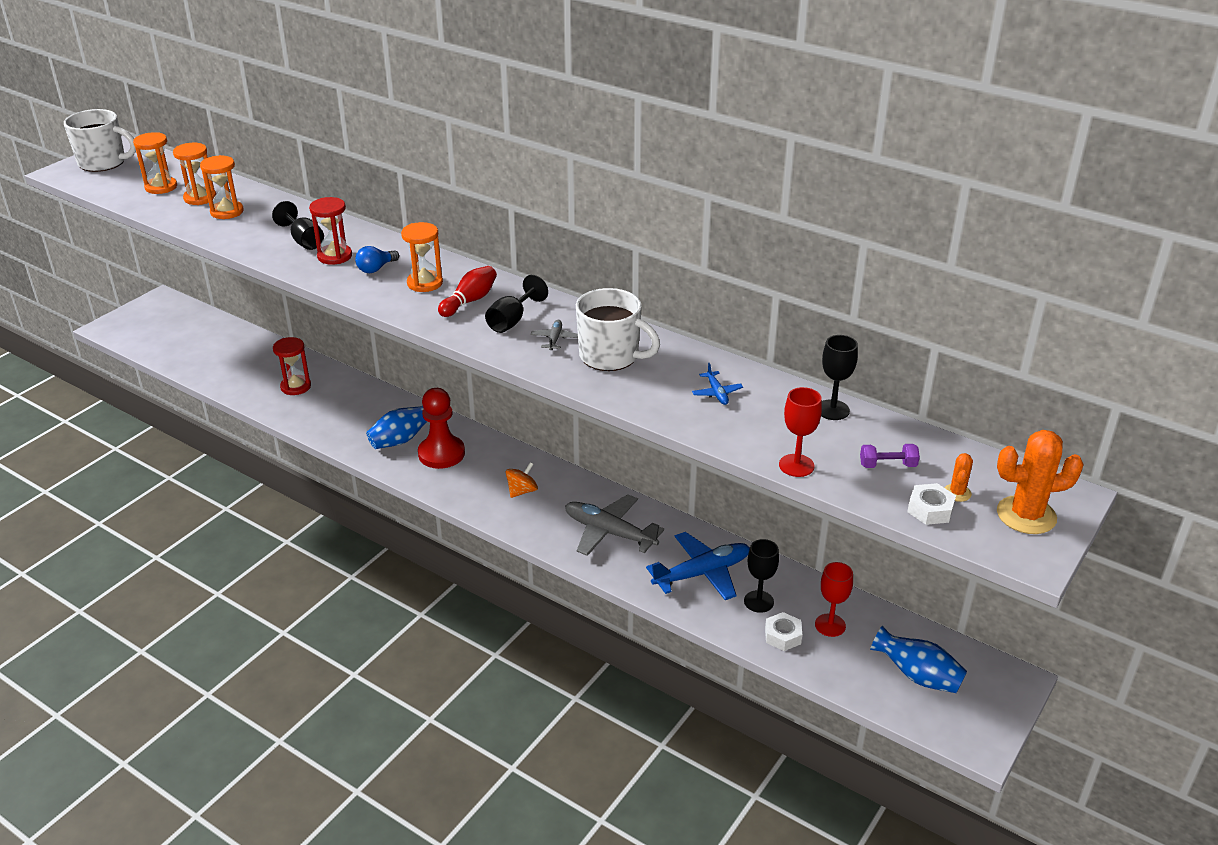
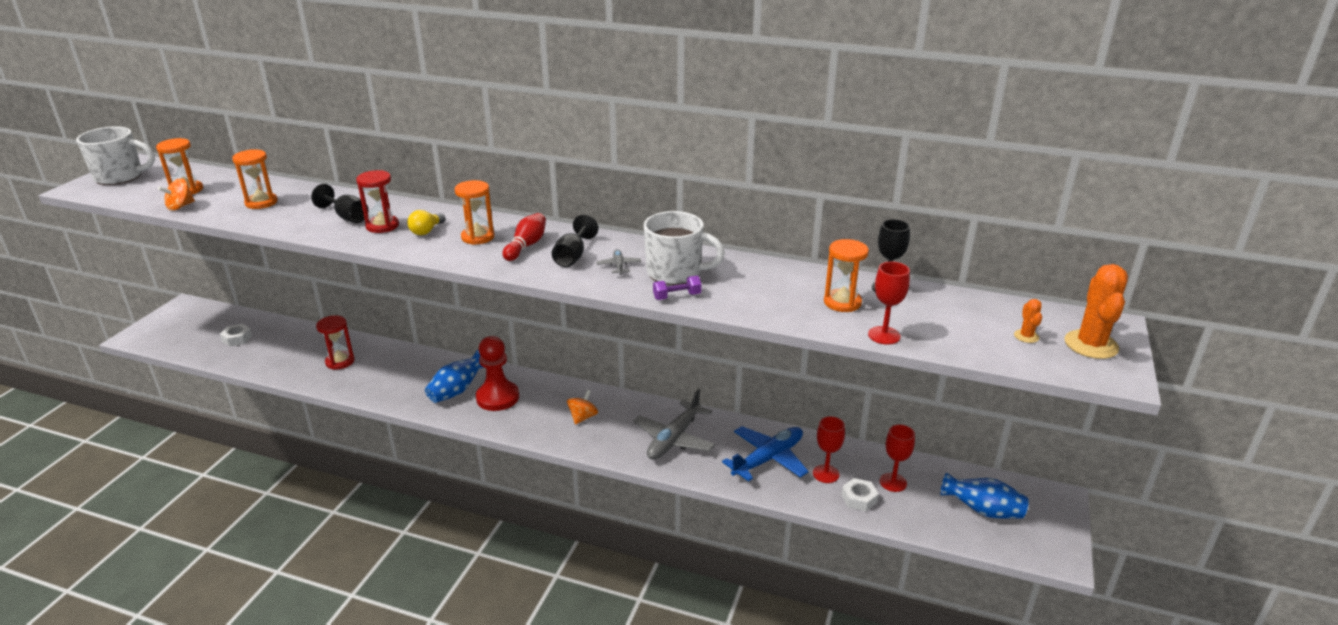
camera: 15 degrees left, 5 degrees down
orange hourglass [173,143,216,205] -> orange hourglass moved to [824,239,869,312]
blue light bulb [355,246,399,273] -> yellow light bulb [407,210,446,235]
grey plane [565,494,664,556] -> grey plane turned 75 degrees counterclockwise [633,389,715,460]
blue plane [692,363,743,405] -> none
black goblet [744,539,779,613] -> red goblet [813,416,845,483]
purple dumbbell [860,444,920,468] -> purple dumbbell moved to [653,276,702,300]
white nut [907,483,956,525] -> white nut moved to [220,324,252,347]
orange cactus [997,430,1084,534] -> orange cactus turned 60 degrees counterclockwise [1064,264,1128,359]
none -> orange spinning top [158,178,195,211]

